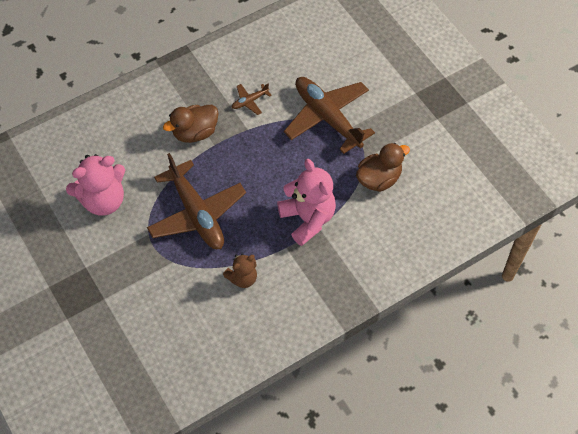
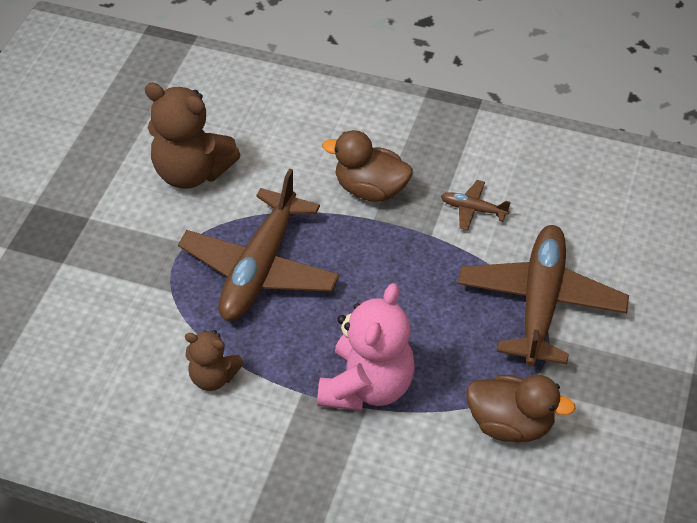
camera: 50 degrees right, 10 degrees down
pink teddy bear [66,154,125,216] -> brown teddy bear [145,83,240,189]

